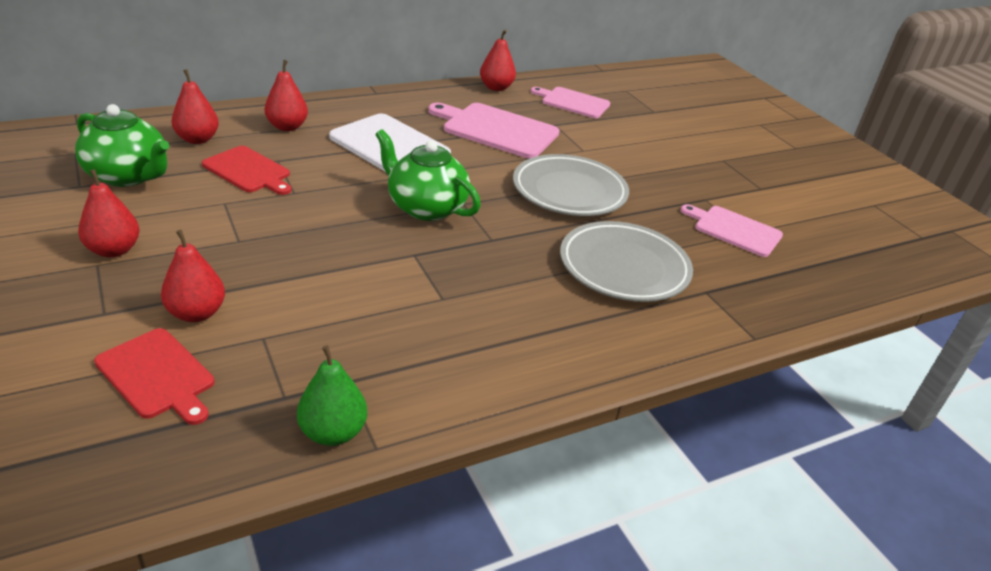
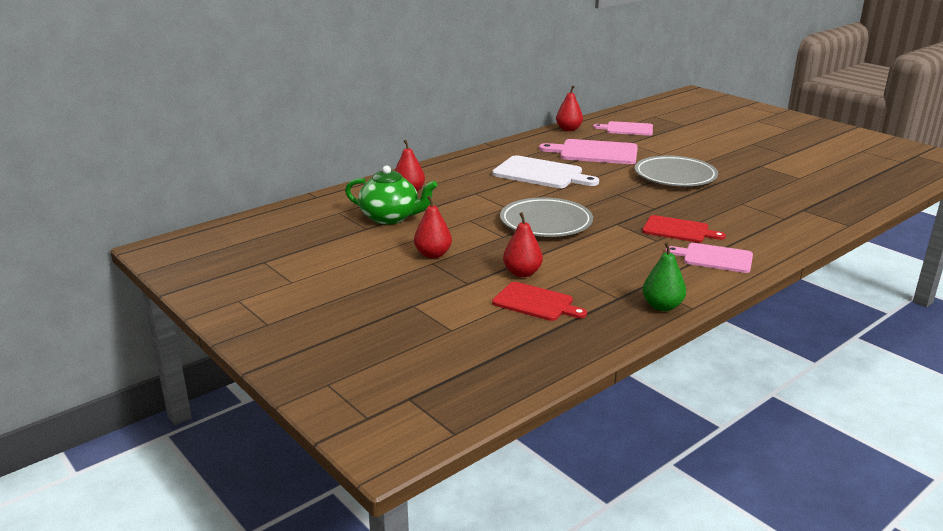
camera: 10 degrees left, 10 degrees down
red cutting board [202,146,292,195] -> red cutting board moved to [642,215,726,243]
red pear [265,60,308,131] -> none
green teapot [375,129,481,221] -> none
grey plate [560,221,693,302] -> grey plate moved to [500,197,593,237]
pink cutting board [681,204,783,257] -> pink cutting board moved to [666,243,753,273]

